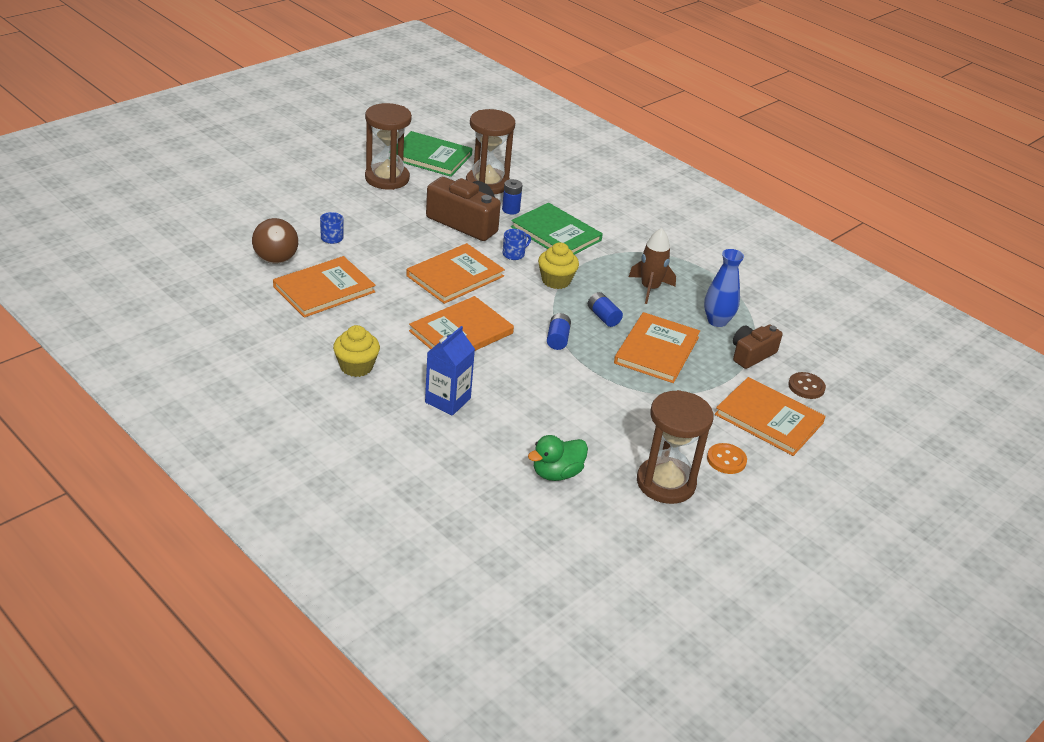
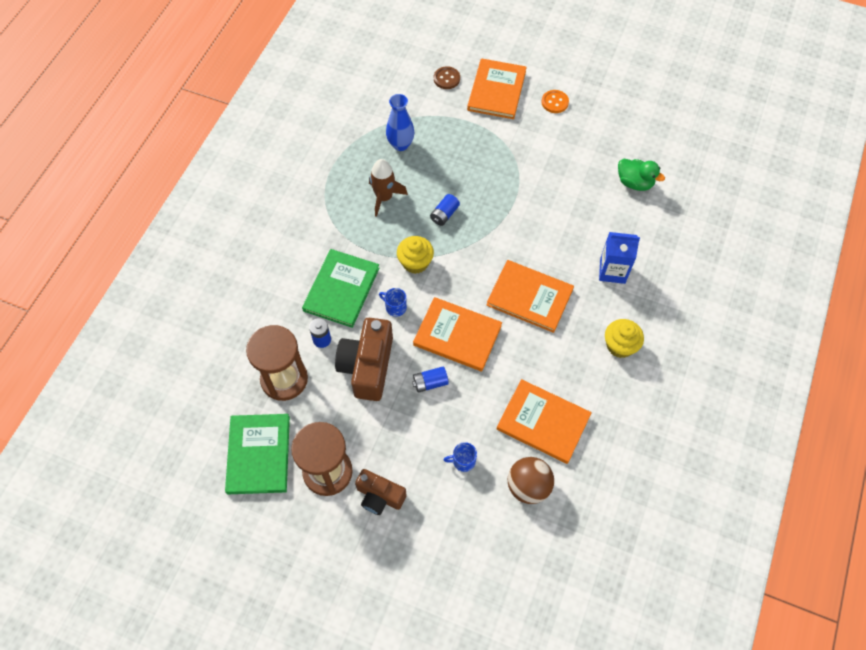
camera: 110 degrees left, 25 degrees up
blue battery [547,313,571,350] -> blue battery moved to [412,367,449,393]
orange book [614,312,700,383] -> none
brown hourglass [637,390,714,504] -> none
brown camera [733,325,783,369] -> brown camera moved to [355,469,407,515]

